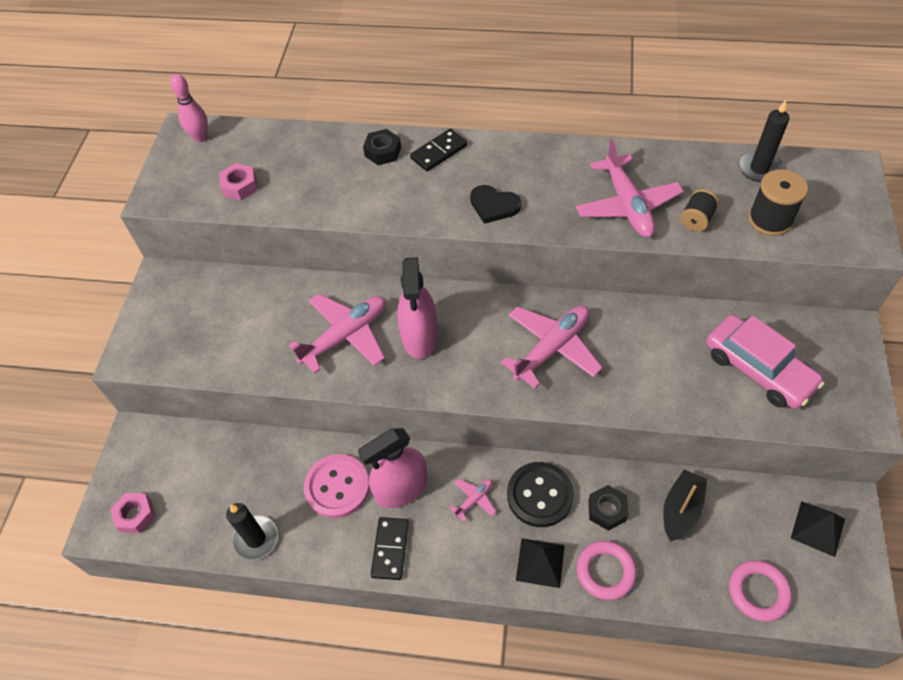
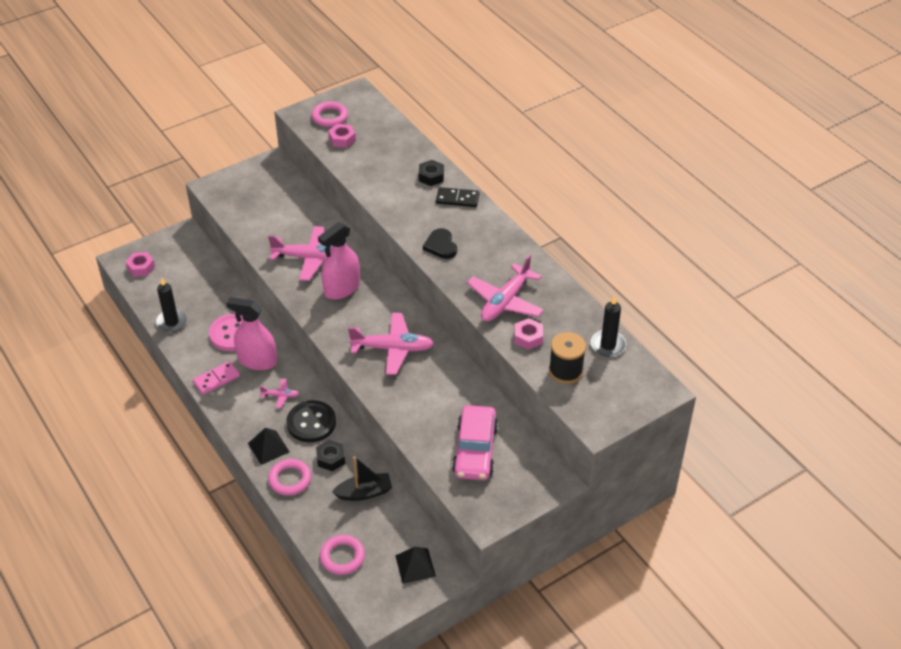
camera: 45 degrees right, 10 degrees down
pink bowling pin [170,74,208,142] -> none
black domino [371,517,409,580] -> pink domino [193,361,240,395]
black spool [680,189,719,232] -> pink nut [514,318,543,350]
none -> pink ring [311,101,348,127]

